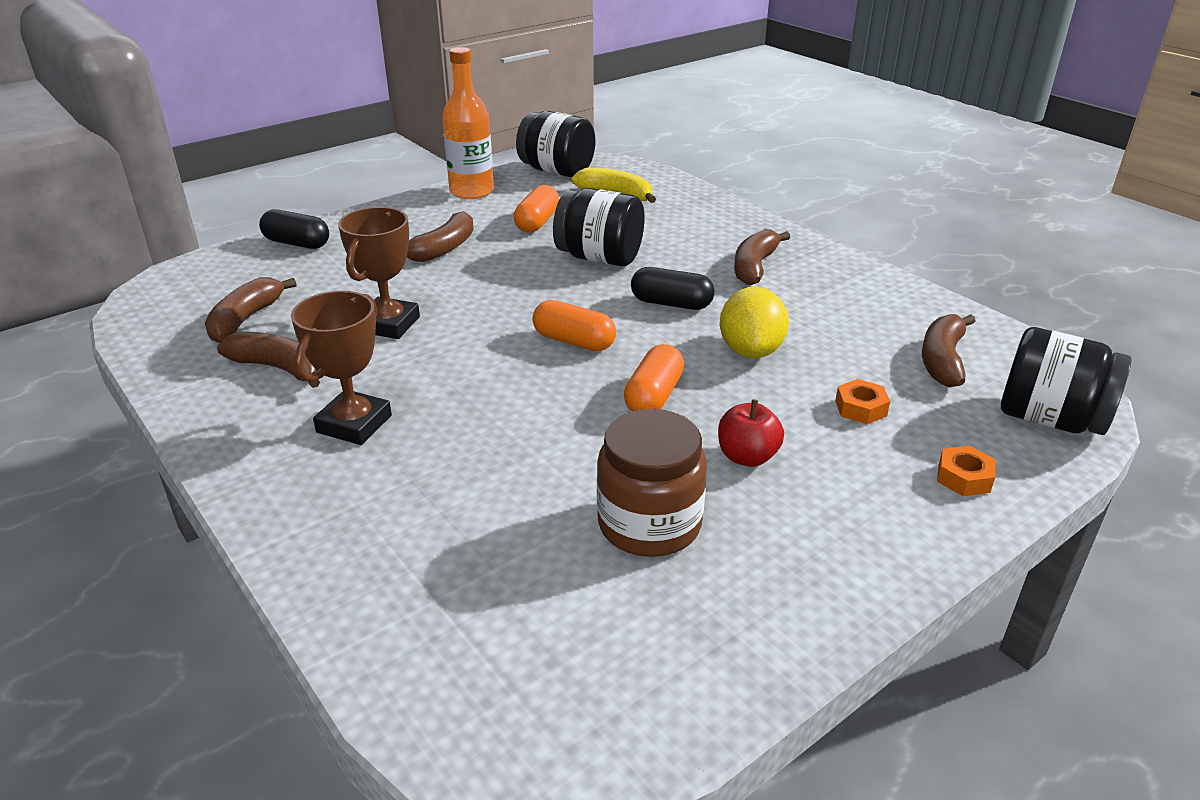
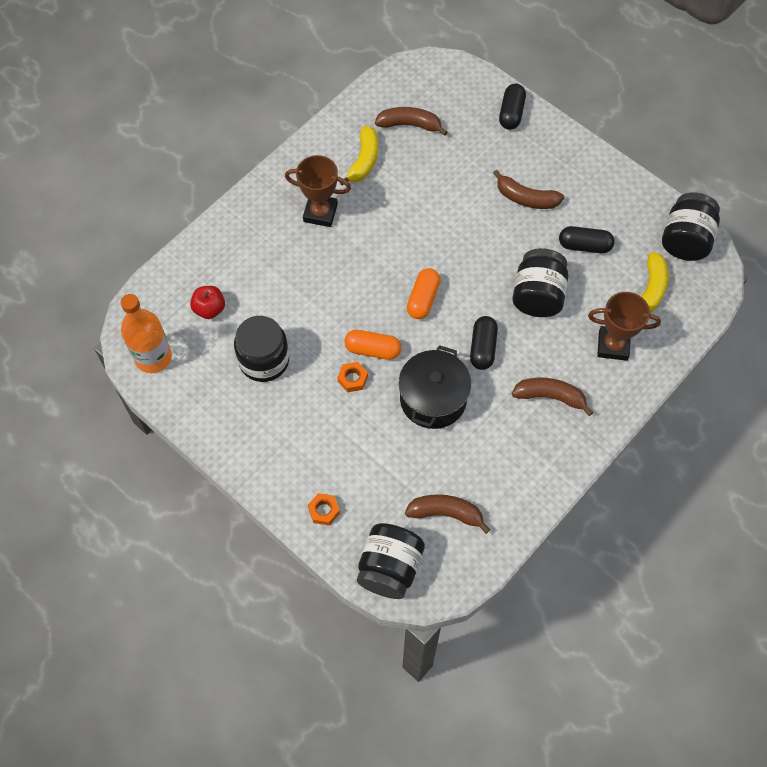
camera: 80 degrees right, 30 degrees up
brown banana [217,332,320,388] -> yellow banana [340,125,378,185]
brown trophy [338,207,420,339] -> brown trophy moved to [588,292,661,361]
orange bottle [442,47,494,199] -> orange bottle moved to [120,294,172,373]
orange capsule [514,185,559,232] -> black capsule [559,226,615,253]
brown jar [597,409,707,557] -> black jar [234,316,289,382]
red apple [718,399,784,467] -> red apple moved to [190,286,225,319]
yellow lemon [720,287,789,358] -> black pot [399,345,471,429]
orange nut [835,379,890,424] -> orange nut moved to [337,362,368,392]

